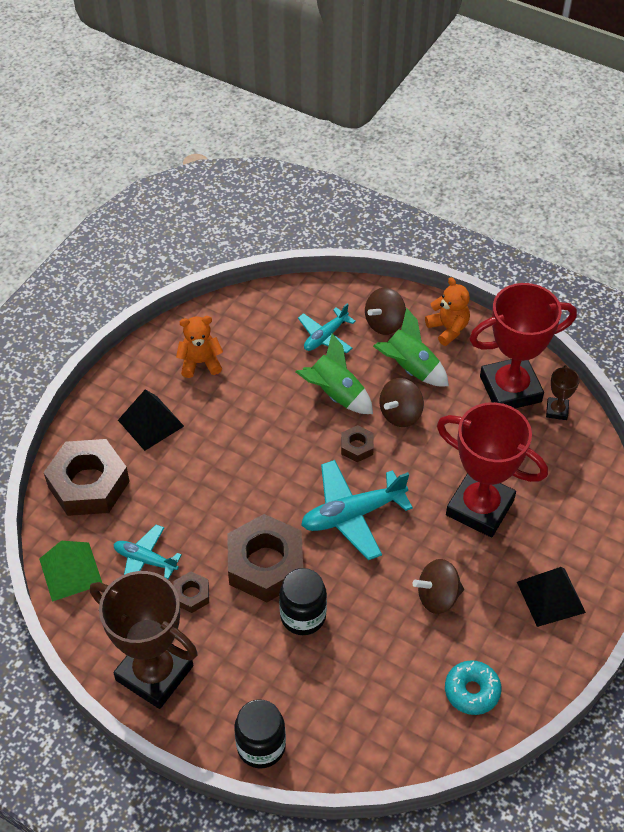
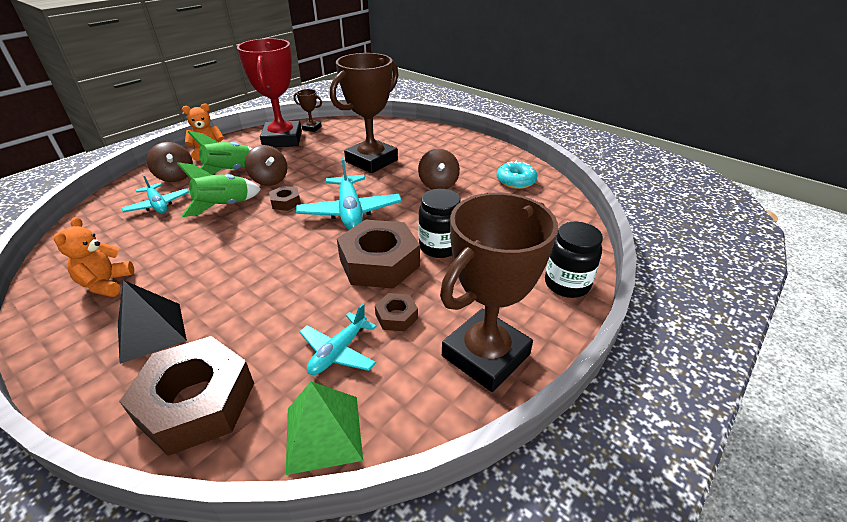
camera: 80 degrees left, 15 degrees down
red trophy [437,402,548,537] -> brown trophy [330,53,399,173]
black pyramid [517,567,586,627] -> none

